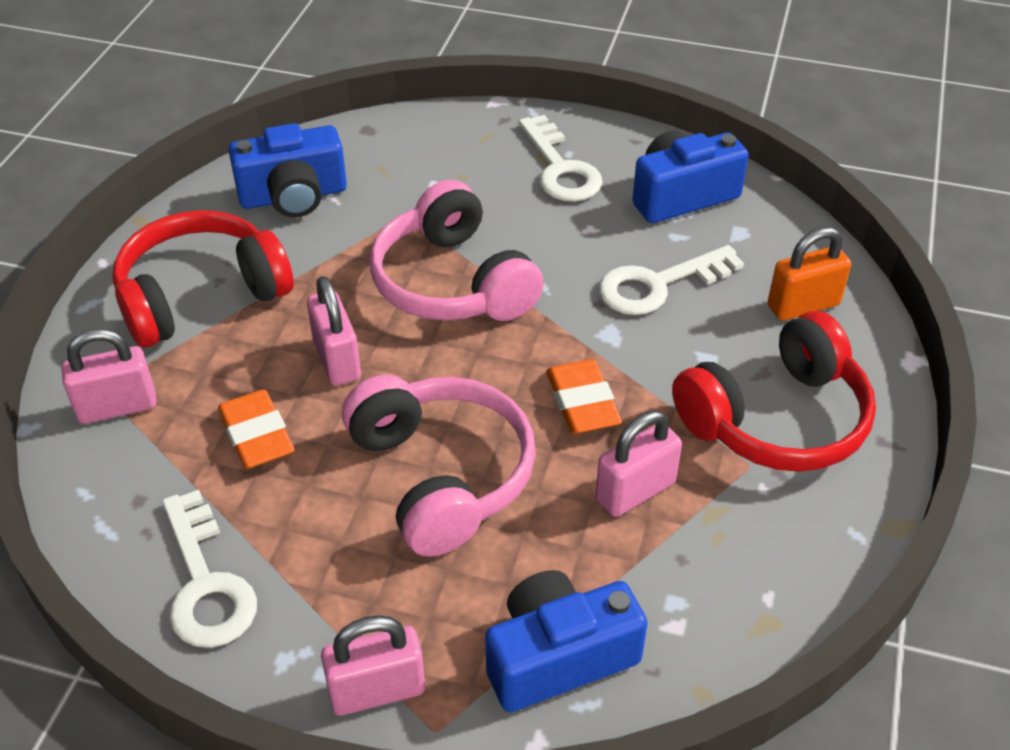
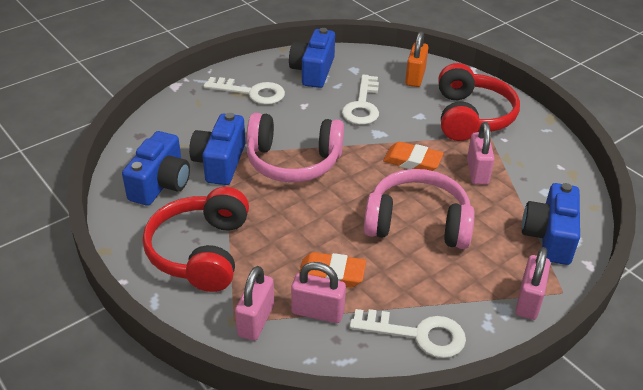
camera: 55 degrees left, 5 degrees down
pink padlock [307,276,361,386] -> pink padlock moved to [291,262,346,323]
none -> blue camera [189,113,245,185]

